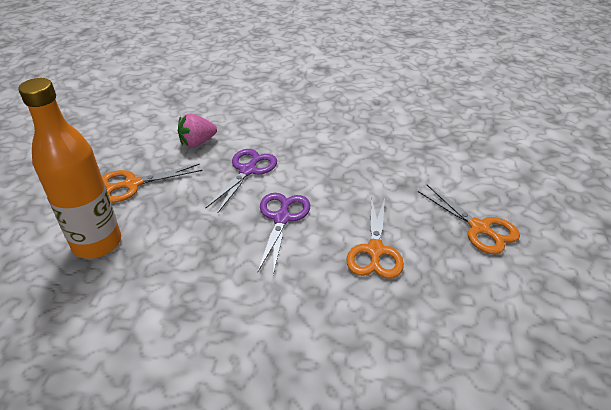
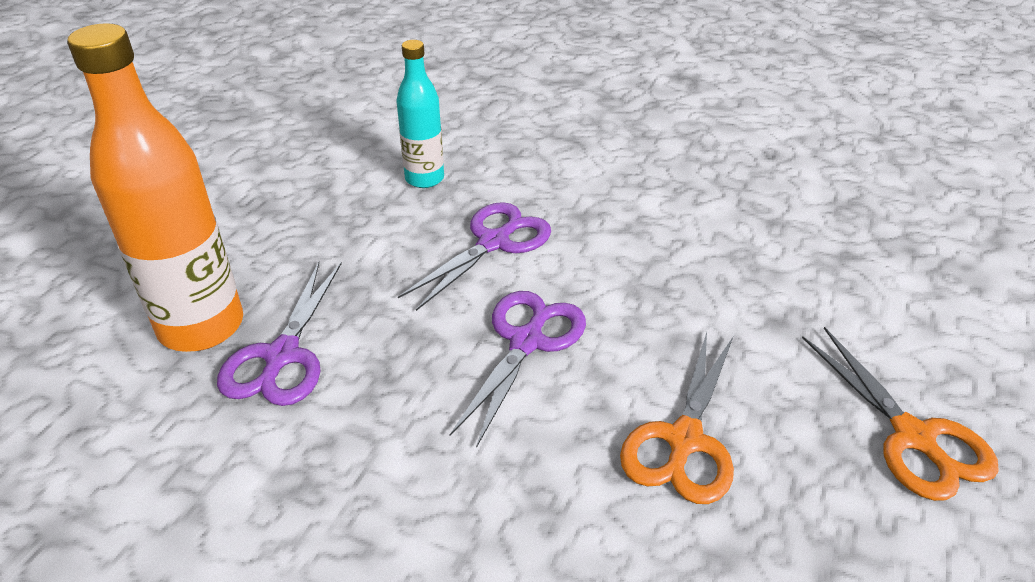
camera: 15 degrees right, 0 degrees up
orange scissors [102,164,202,203] -> none
pink strawberry [178,114,217,147] -> turquoise bottle [396,40,444,188]
none -> purple scissors [217,262,342,406]

